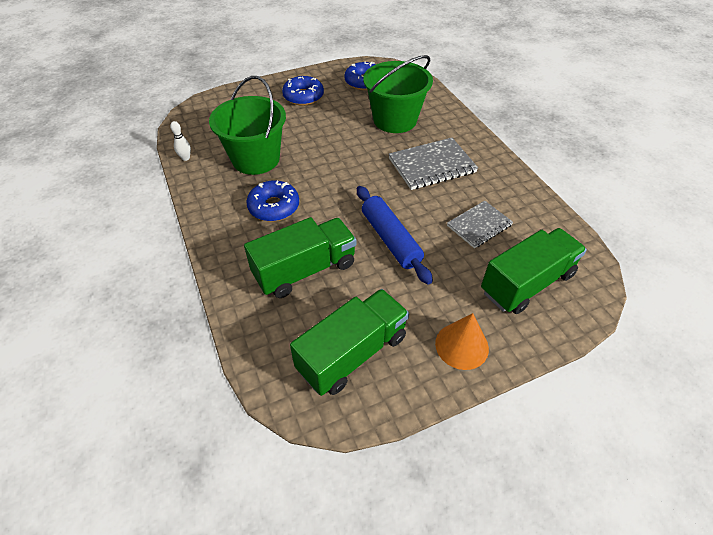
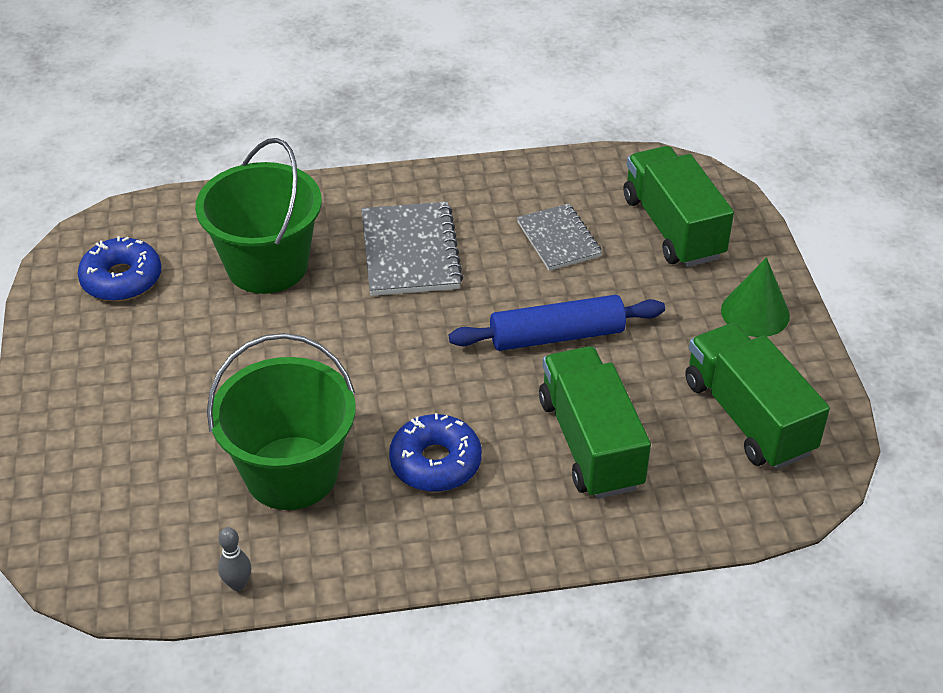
camera: 75 degrees left, 5 degrees down
white bowling pin [170,121,191,161] -> grey bowling pin [218,527,251,591]
blue donut [282,76,324,106] -> none
orange cone [435,313,489,370] -> green cone [721,257,790,337]

